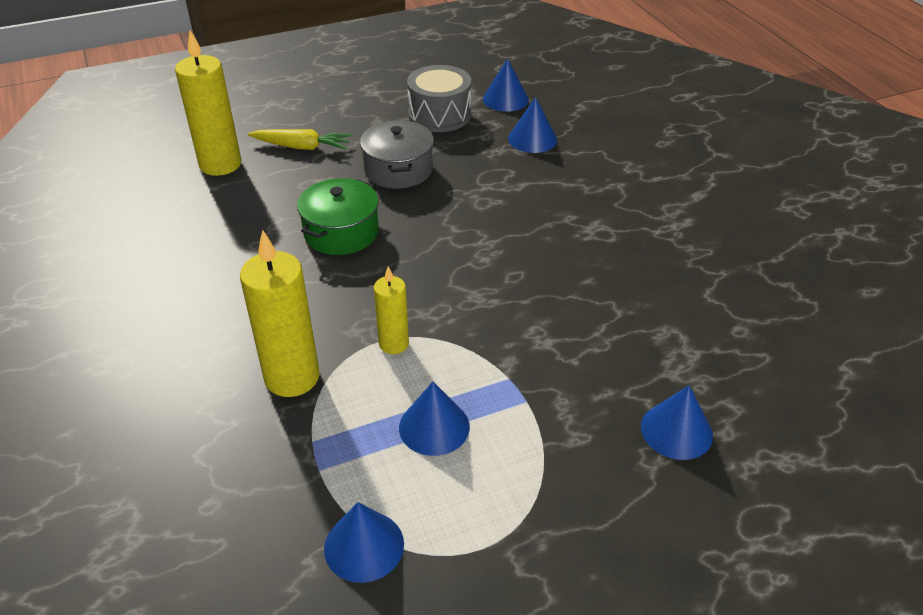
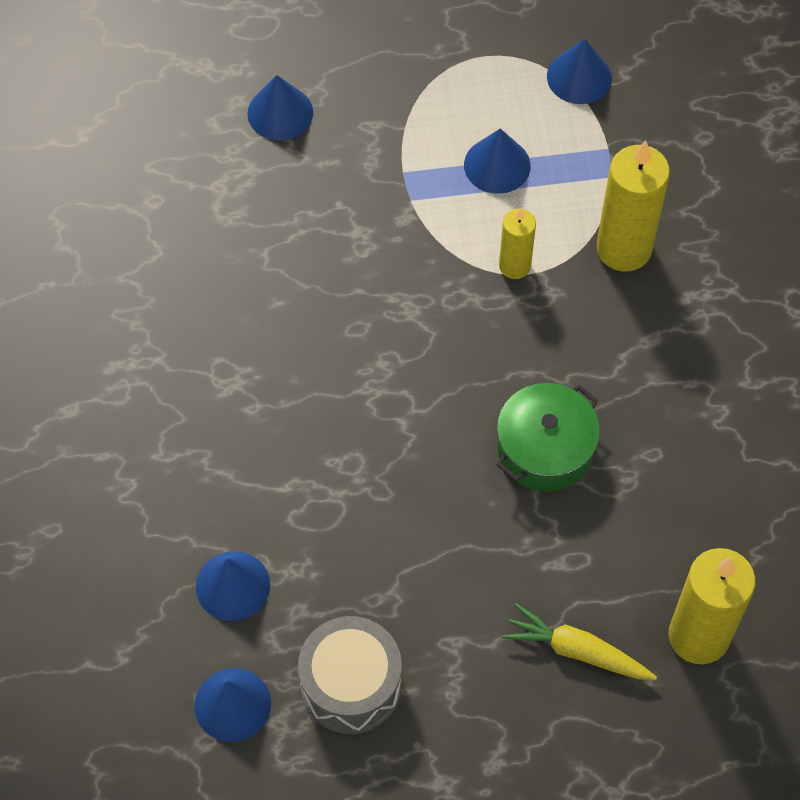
camera: 165 degrees left, 20 degrees up
grey pot [360,120,434,189] -> none

